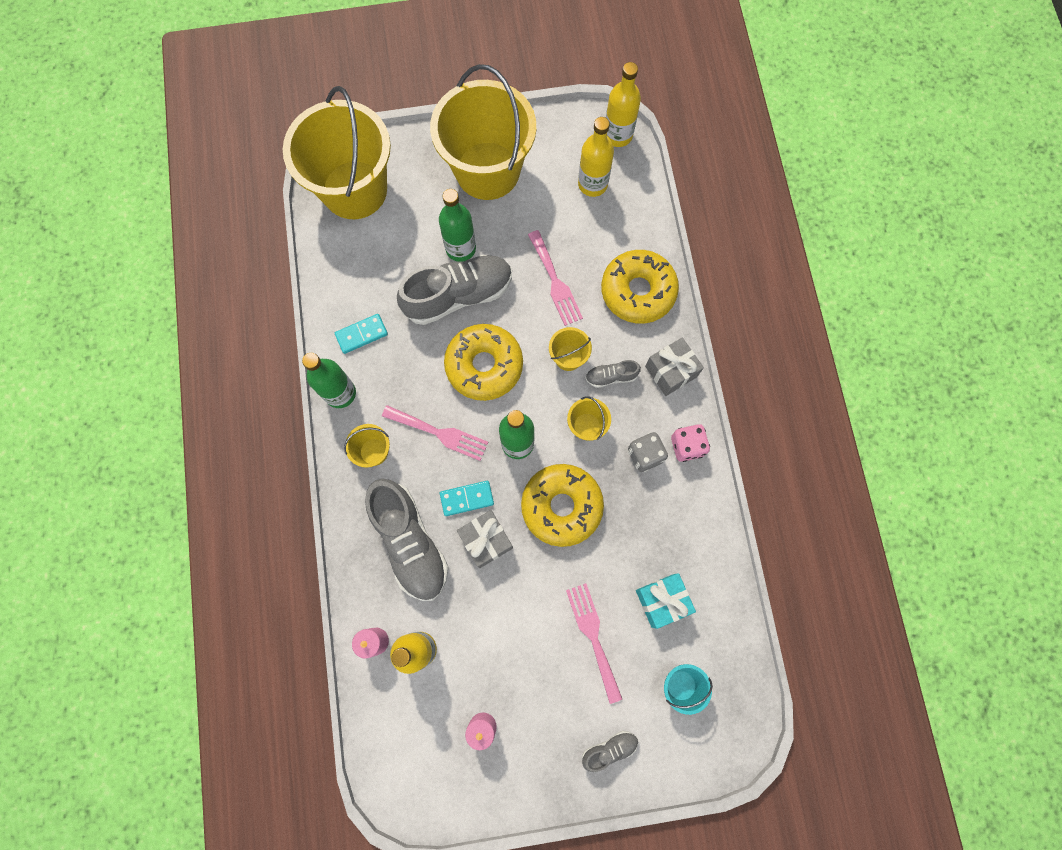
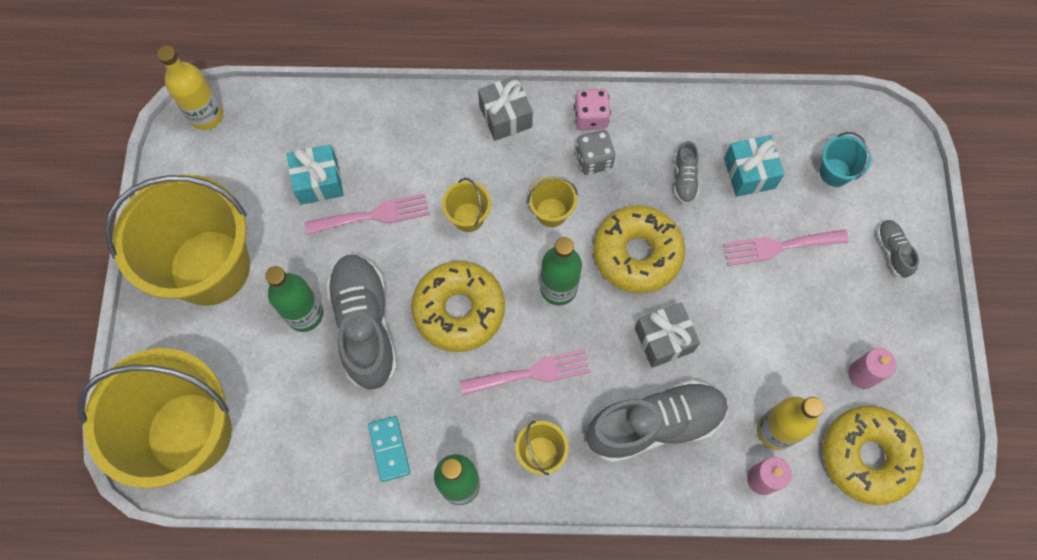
camera: 80 degrees left, 5 degrees down
pink fork [382,405,488,461] -> pink fork turned 45 degrees clockwise [460,349,591,395]
turquoise domino [440,481,494,516] -> none
yellow bottle [578,117,614,197] -> none
grey shoe [585,360,641,388] -> grey shoe moved to [674,141,699,204]
yellow donut [601,250,679,324] -> yellow donut moved to [823,406,924,505]
none -> turquoise gift [287,144,344,205]

